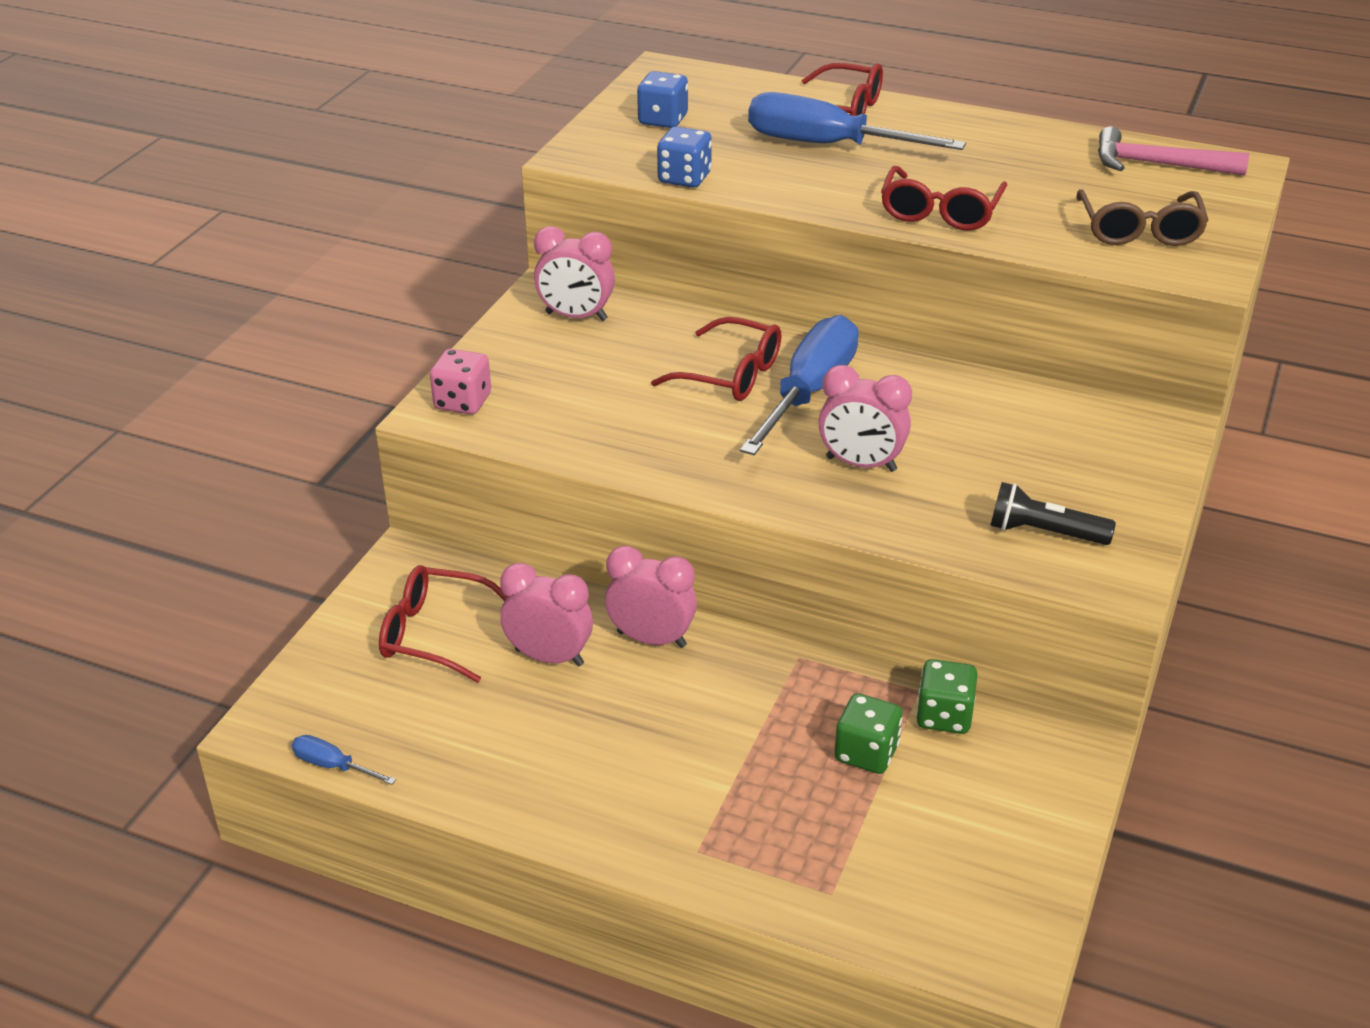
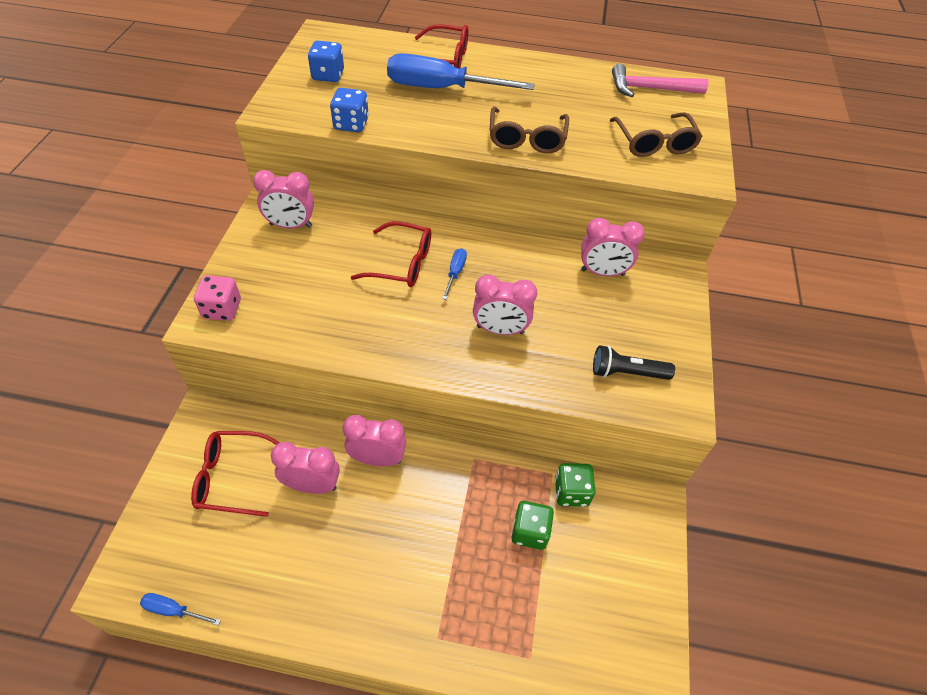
camera: 15 degrees left, 15 degrees up
blue screwdriver [740,315,859,455] -> blue screwdriver [442,248,467,300], size x0.43
red glasses [881,166,1007,231] -> brown glasses [490,106,569,153]
none -> pink clock [581,218,645,276]

